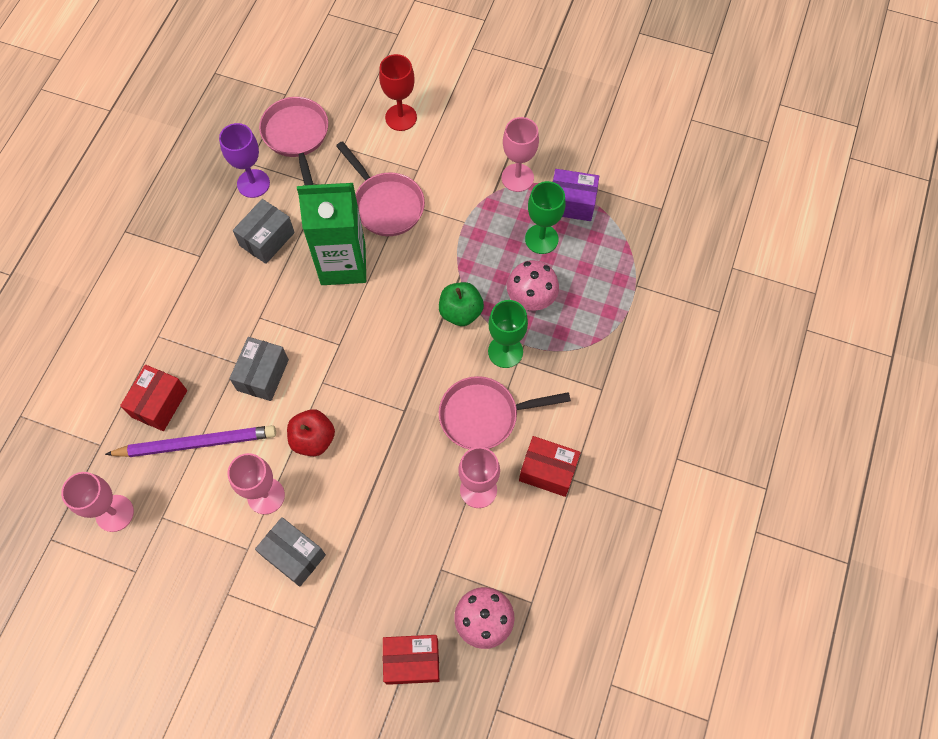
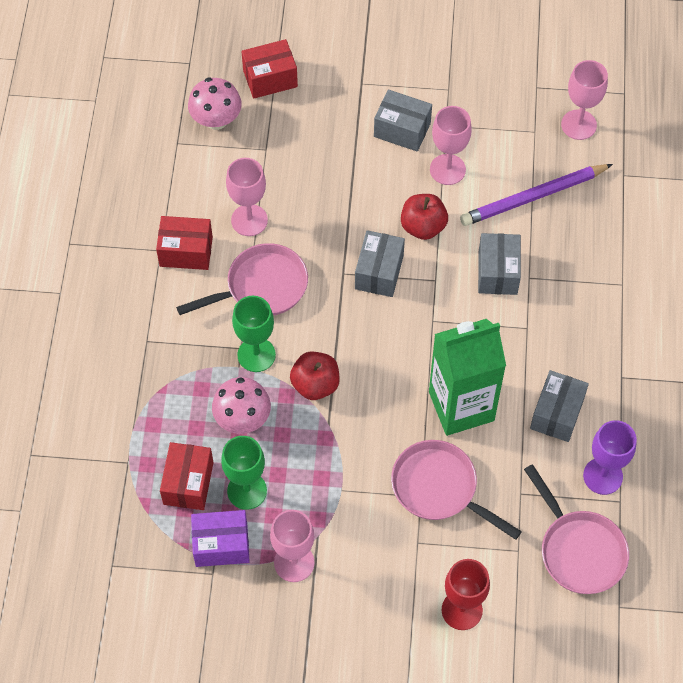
camera: 165 degrees right, 5 degrees down
red box [120,365,187,431] -> red box moved to [160,442,214,510]
green apple [439,282,484,326] -> red apple [290,351,340,400]
none -> grey box [355,230,405,297]

